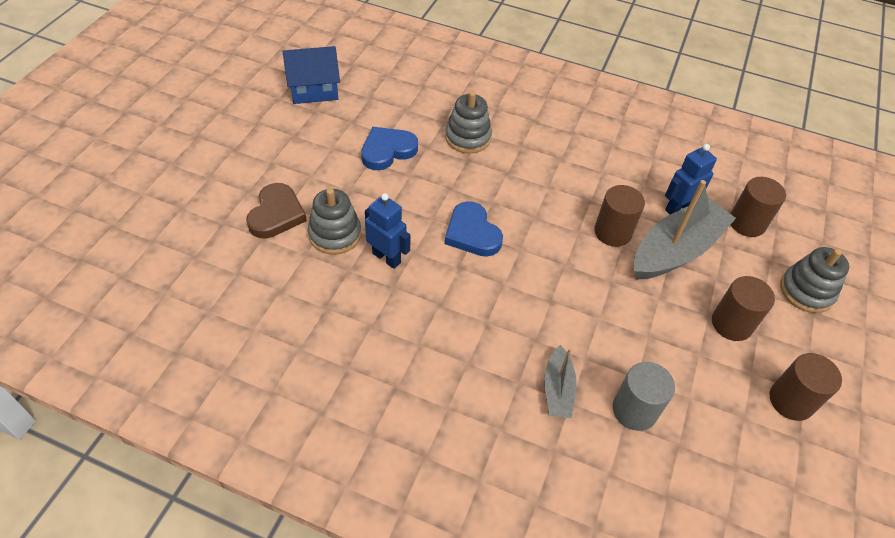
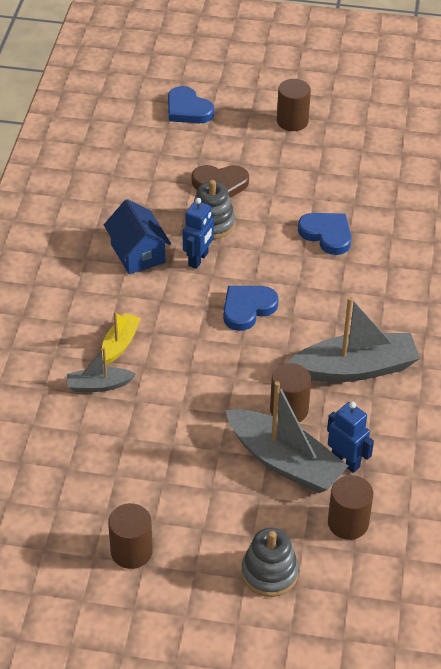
camera: 80 degrees right, 5 degrees down
blue house [282,46,340,104] -> blue house moved to [104,199,171,274]
grey stacking toy [445,91,492,154] -> none
grey cylinder [613,362,675,431] -> none
brown cylinder [712,276,775,341] -> brown cylinder moved to [277,79,311,131]
none -> yellow boat [102,311,141,364]
none -> blue heart [168,86,214,123]
none -> grey boat [287,297,420,382]

